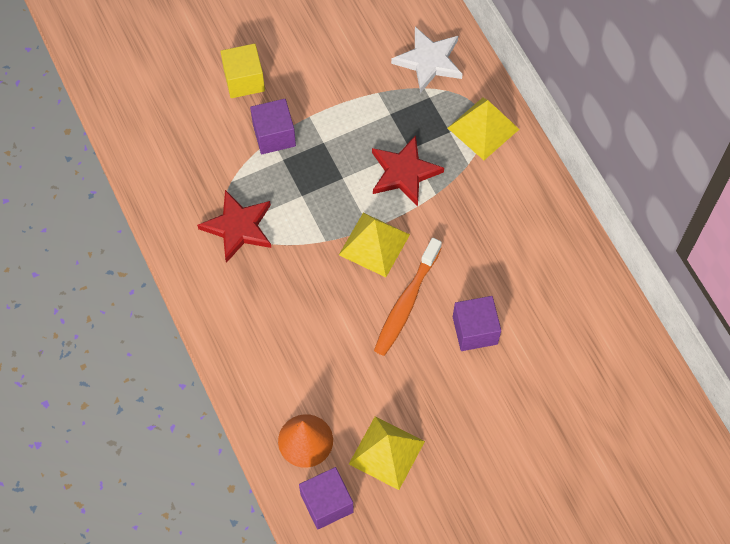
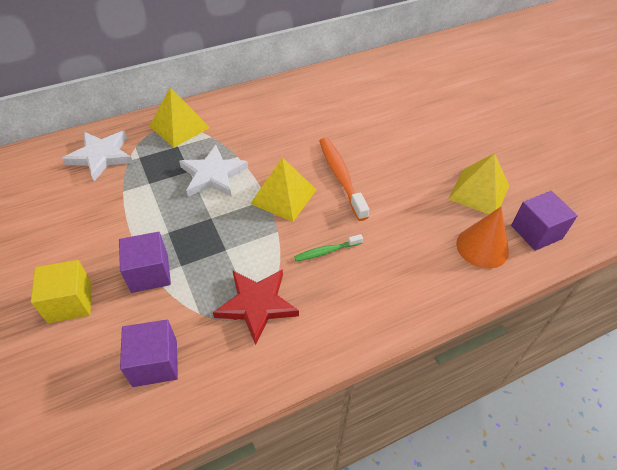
camera: 90 degrees left, 15 degrees down
red star [372,135,444,206] -> white star [179,145,248,197]
orange toothbrush [374,238,442,356] -> orange toothbrush turned 135 degrees counterclockwise [319,137,369,221]
purple cube [453,296,501,351] -> purple cube moved to [120,320,178,387]
none -> green toothbrush [294,234,363,262]

